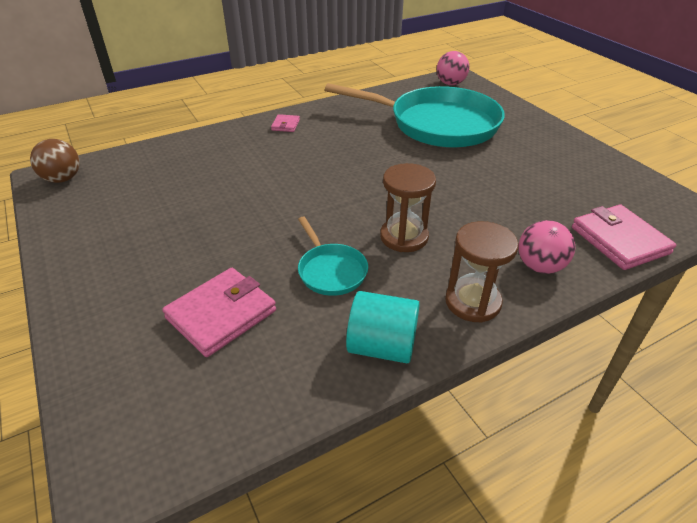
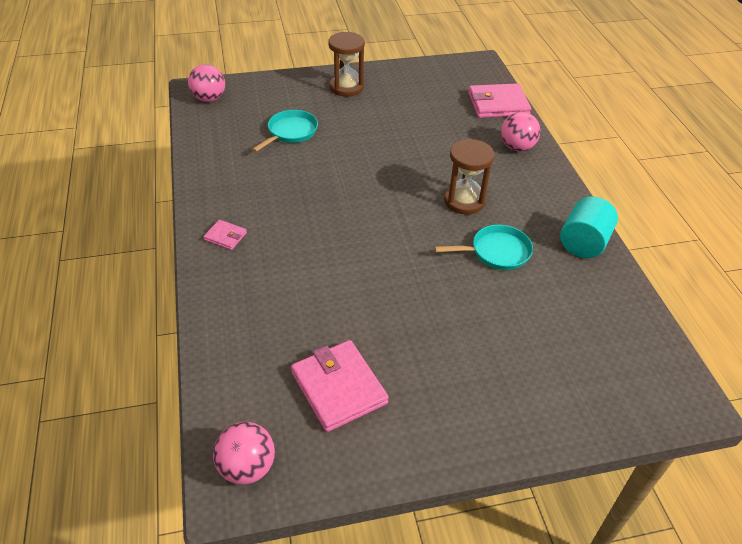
camera: 75 degrees left, 5 degrees up
brown ball [30,139,80,183] -> pink ball [213,422,275,485]
pink wallet [162,268,276,357] -> pink wallet moved to [291,340,389,432]
turquoise pan [325,83,505,148] -> turquoise pan [252,110,318,152], size x0.45
brown hourglass [445,221,519,323] -> brown hourglass moved to [328,32,365,97]

